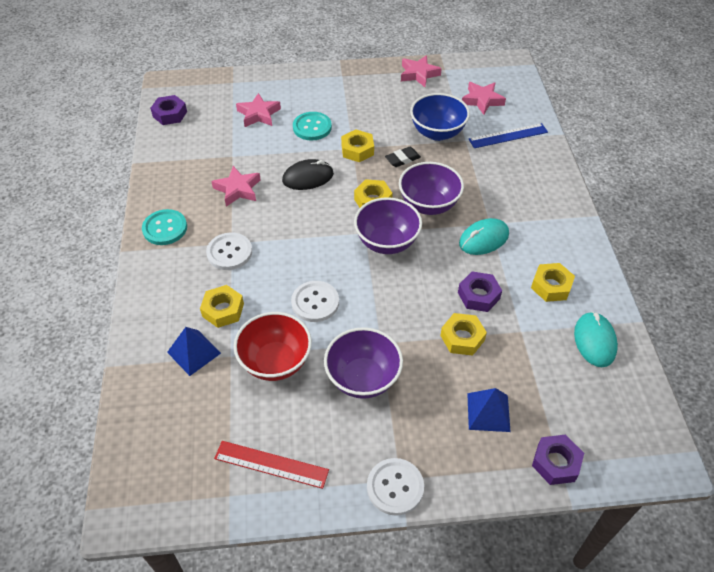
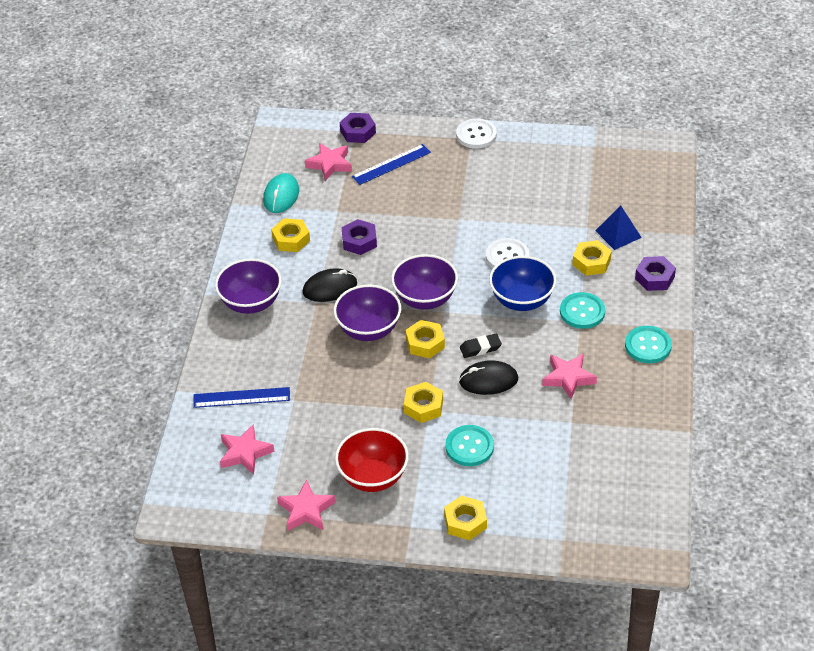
camera: 165 degrees left, 5 degrees down
purple nut [150,95,187,125] -> purple nut moved to [635,256,676,291]
white button [206,233,252,270] -> turquoise button [560,292,605,329]
red ruler [214,441,329,489] -> none
red bowl [234,312,312,381] -> red bowl moved to [335,428,409,492]
pink star [236,93,281,127] -> pink star moved to [305,143,352,181]
purple bowl [324,327,403,399] -> purple bowl moved to [215,258,282,314]
black eraser [385,147,421,167] -> black eraser moved to [460,334,502,358]
blue bowl [410,93,470,141] -> blue bowl moved to [489,256,556,311]
yellow nut [440,313,487,356] -> yellow nut moved to [444,495,487,540]
turquoise mouse [459,218,509,255] -> black mouse [303,268,357,302]
blue pyramid [467,388,511,432] -> blue ruler [352,144,431,185]

